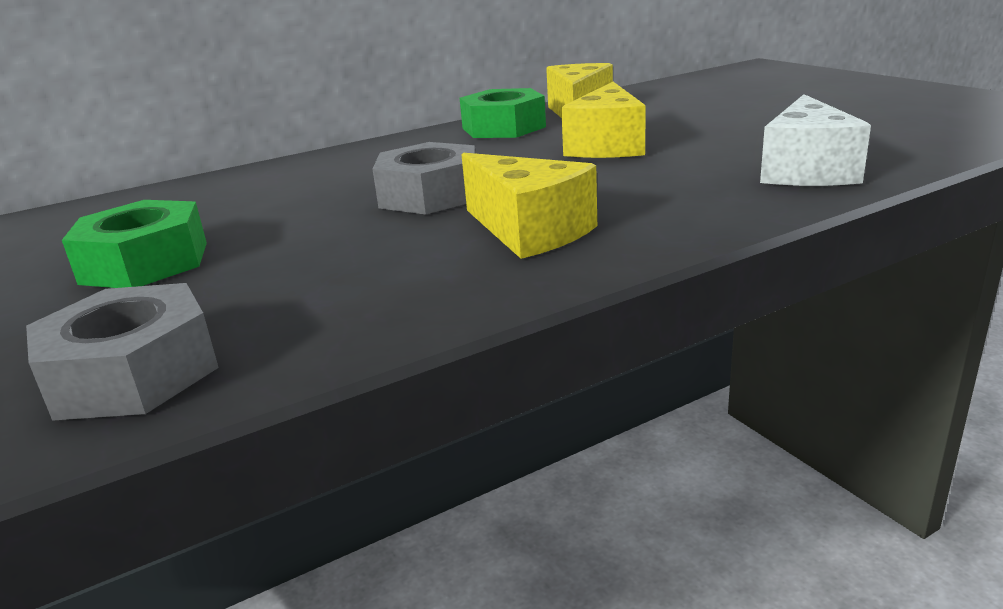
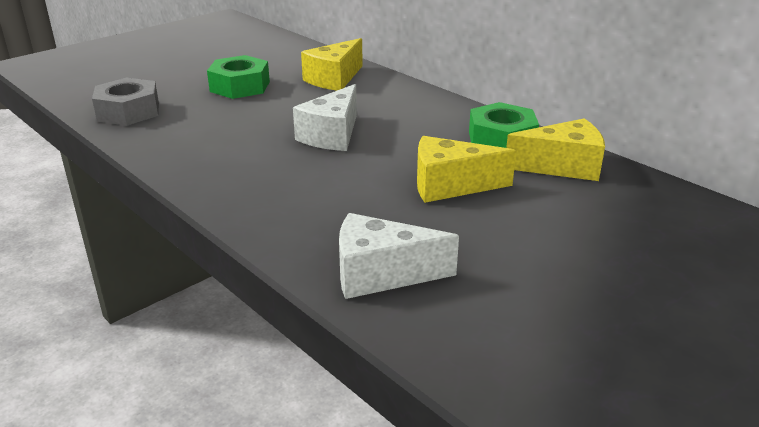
camera: 75 degrees right, 5 degrees up
grey nut [373,142,475,215] -> white cheese [293,84,357,151]
yellow cheese [462,153,597,259] -> yellow cheese moved to [301,38,363,91]

